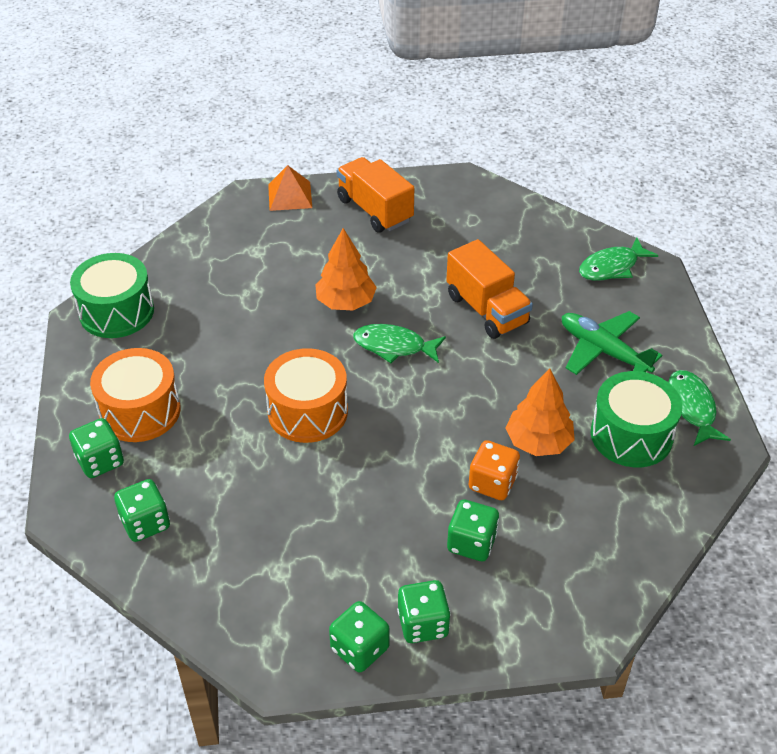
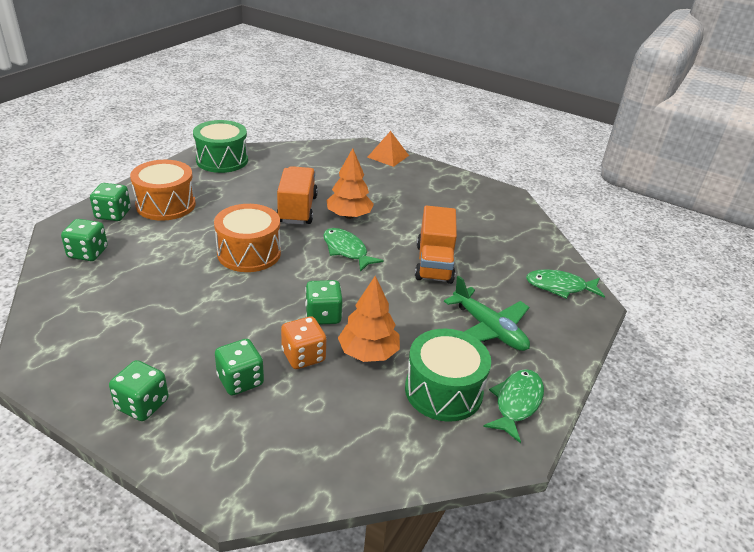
camera: 35 degrees right, 10 degrees down
green dice [329,601,389,672] -> green dice moved to [305,280,343,325]
orange truck [337,157,414,233] -> orange truck moved to [276,166,318,225]
green plane [562,311,662,375] -> green plane turned 150 degrees clockwise [444,276,530,351]

